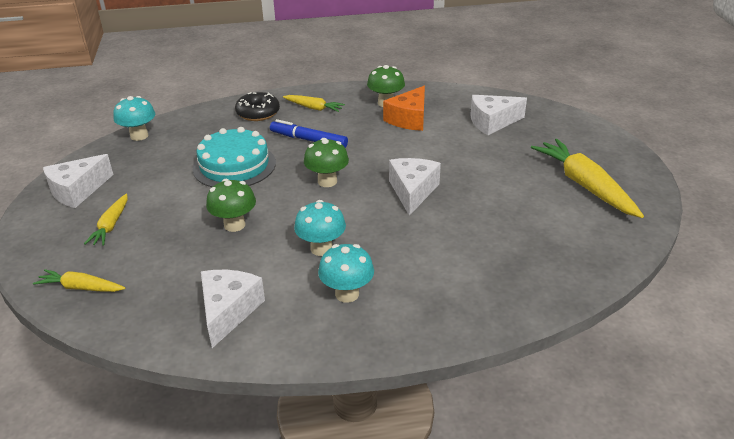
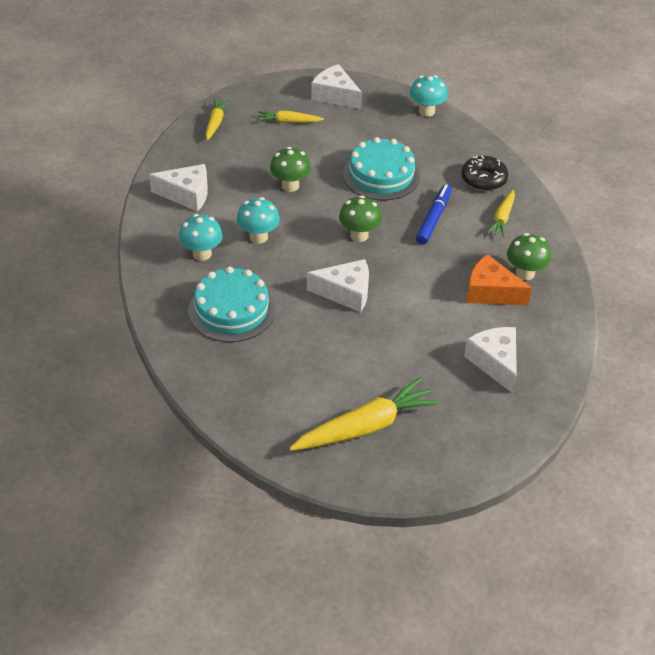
camera: 85 degrees right, 10 degrees up
none -> turquoise cake [188,266,276,342]

